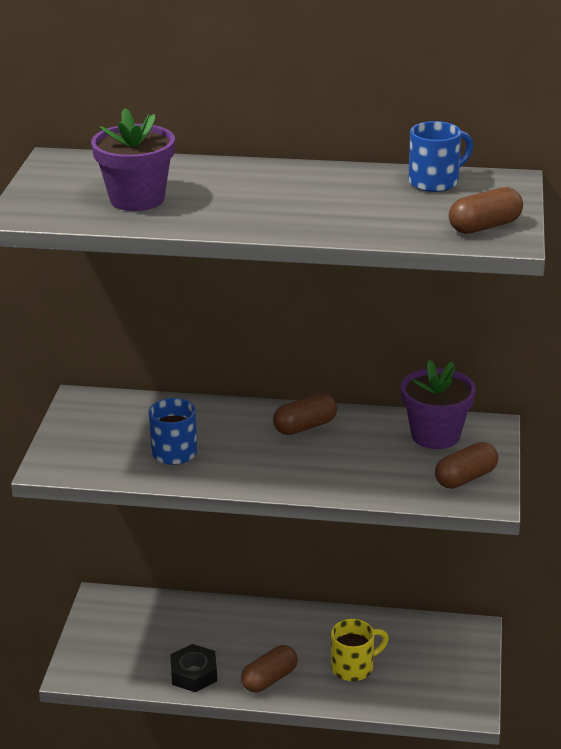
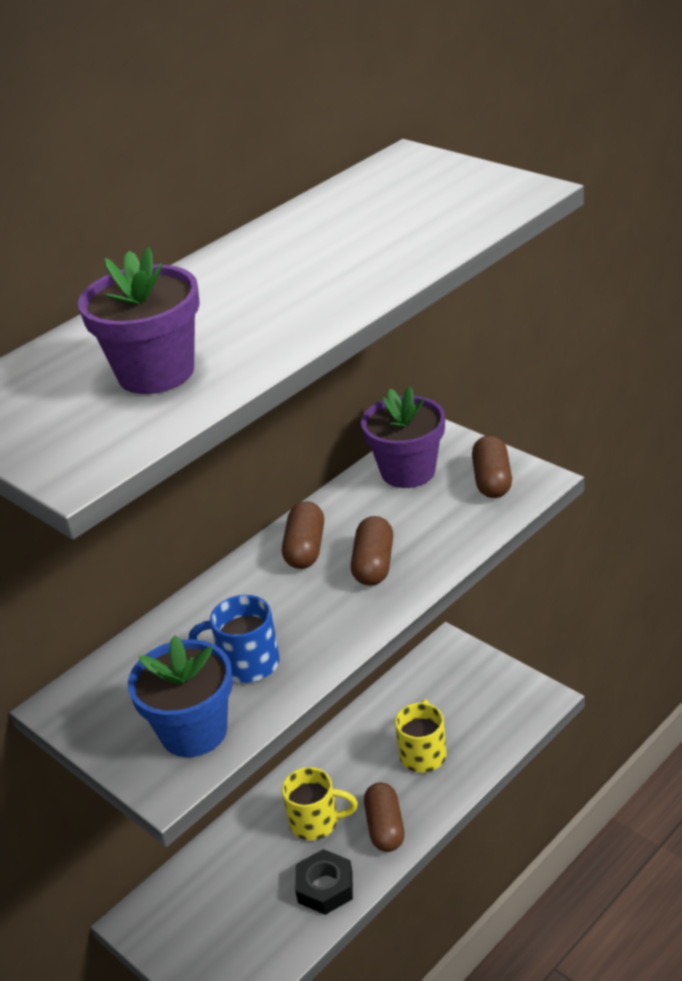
camera: 50 degrees left, 5 degrees up
blue mug [408,121,473,192] -> none
brown capsule [449,187,523,234] -> brown capsule moved to [351,516,393,586]
none -> blue flower pot [128,636,233,757]
none -> yellow mug [282,767,358,840]

